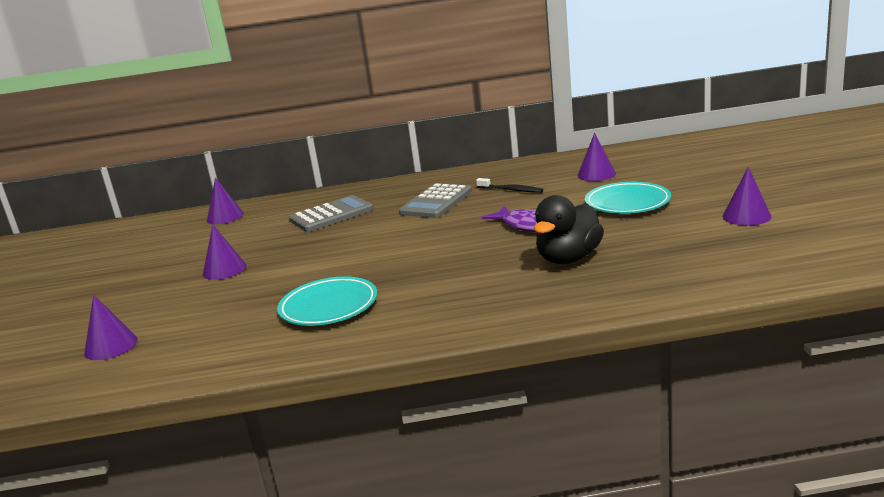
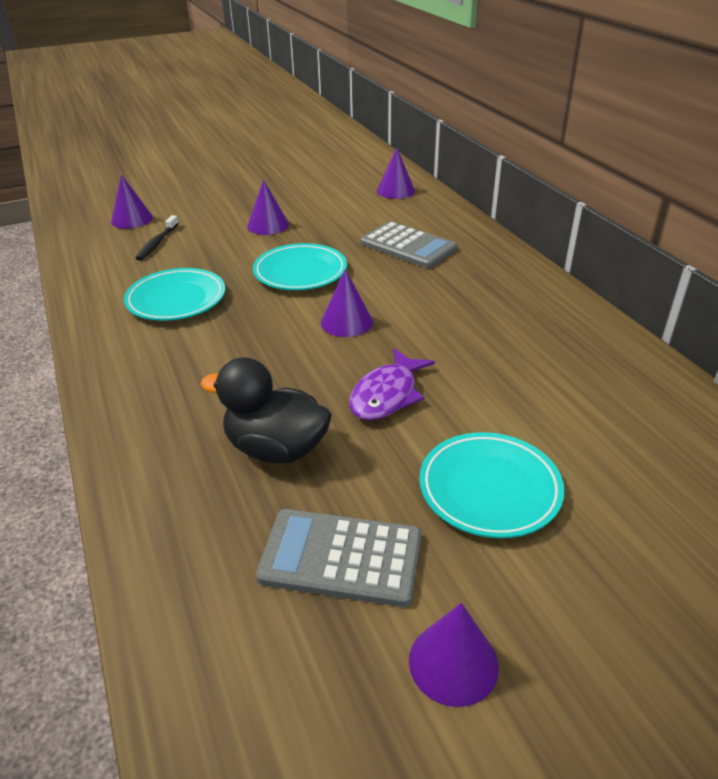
camera: 70 degrees right, 15 degrees up
grey calculator [399,183,472,218] -> grey calculator moved to [256,509,422,607]
black toothbrush [476,178,543,193] -> black toothbrush moved to [136,215,179,261]
purple cone [578,133,616,181] -> purple cone moved to [321,269,373,337]
none -> turquoise plate [253,243,347,290]

